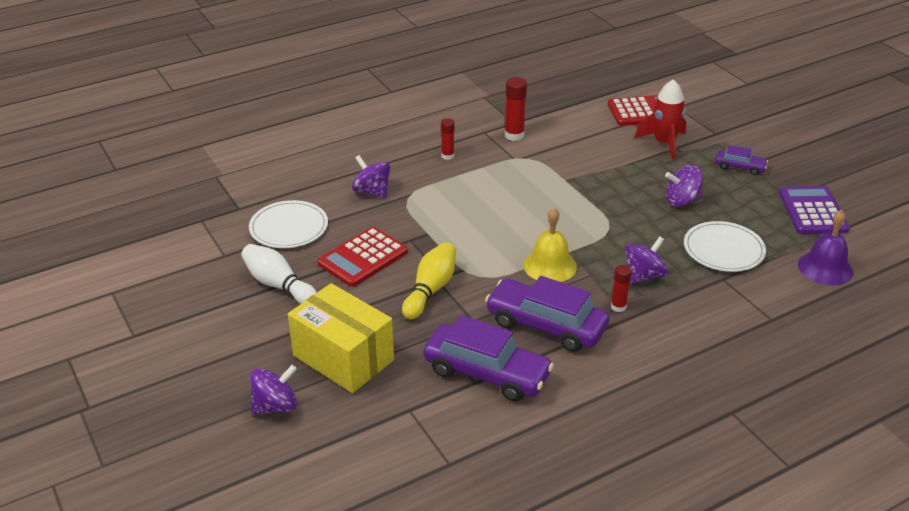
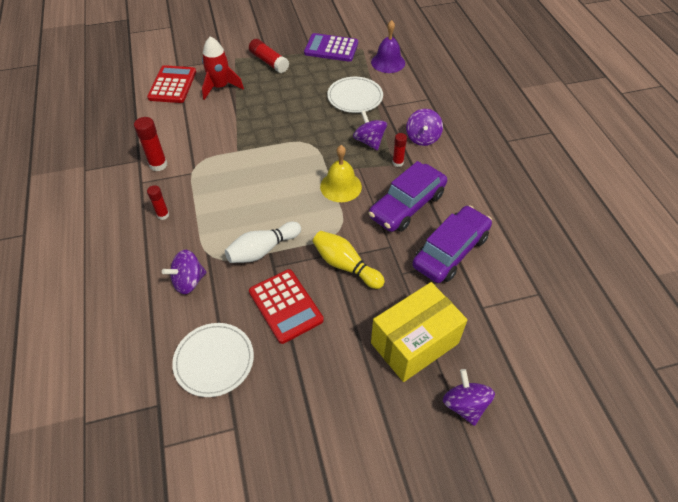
camera: 75 degrees left, 15 degrees up
white bowling pin [241,244,317,304] -> white bowling pin moved to [225,222,301,263]
purple spinning top [665,165,703,207] -> purple spinning top moved to [406,109,443,146]
purple car [715,145,768,175] -> red glue stick [249,39,289,73]

